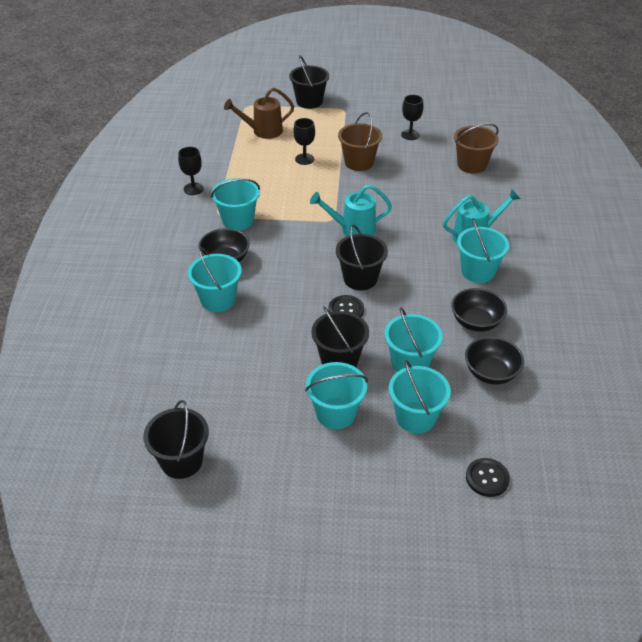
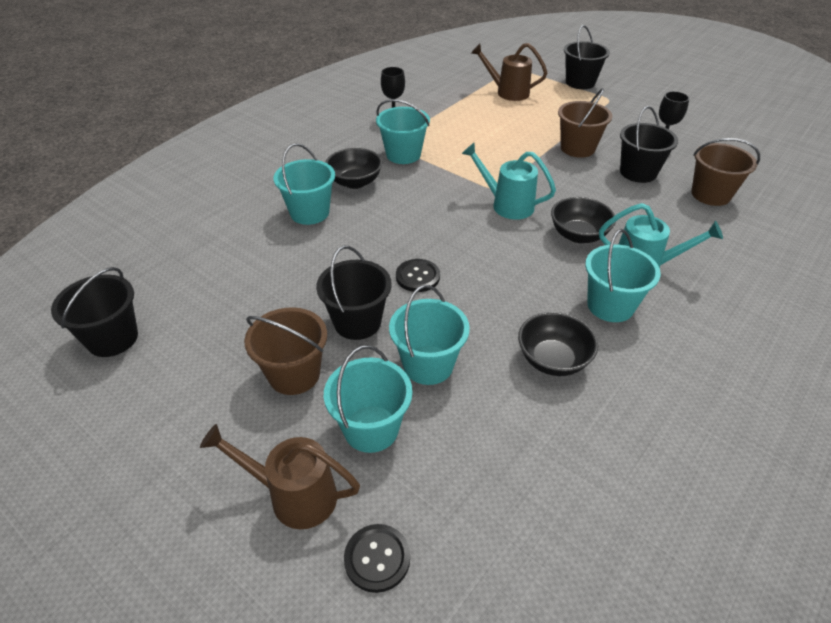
camera: 35 degrees right, 0 degrees up
black goblet [294,118,315,165] -> none
turquoise bucket [305,362,368,429] -> brown bucket [244,307,327,395]
black bucket [336,225,388,290] -> black bucket moved to [620,106,678,183]
black bowl [465,336,524,385] -> black bowl moved to [551,197,616,243]
none -> brown watering can [200,424,360,529]

